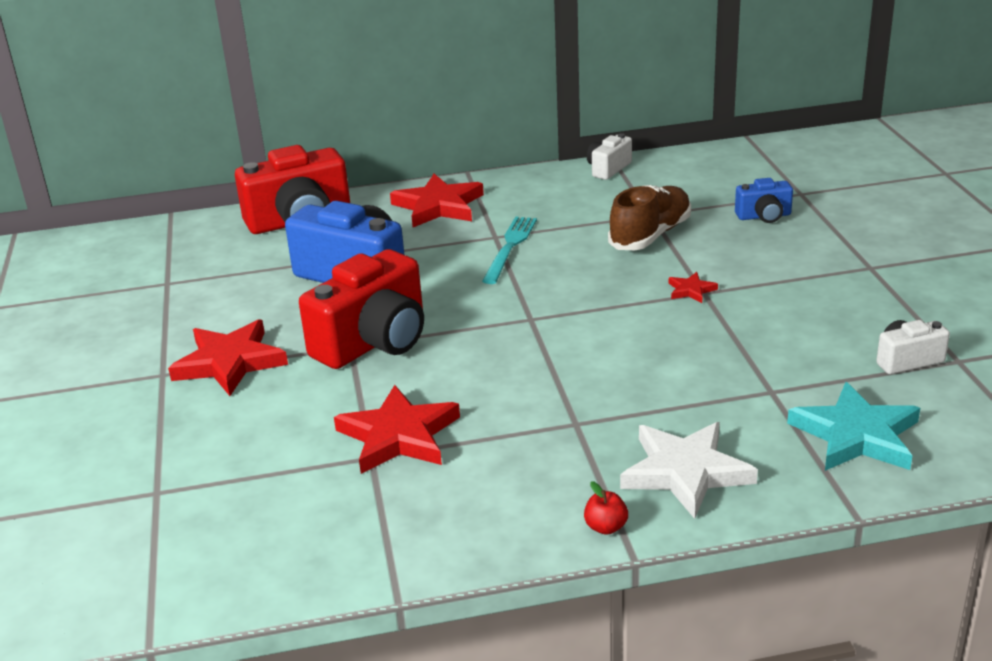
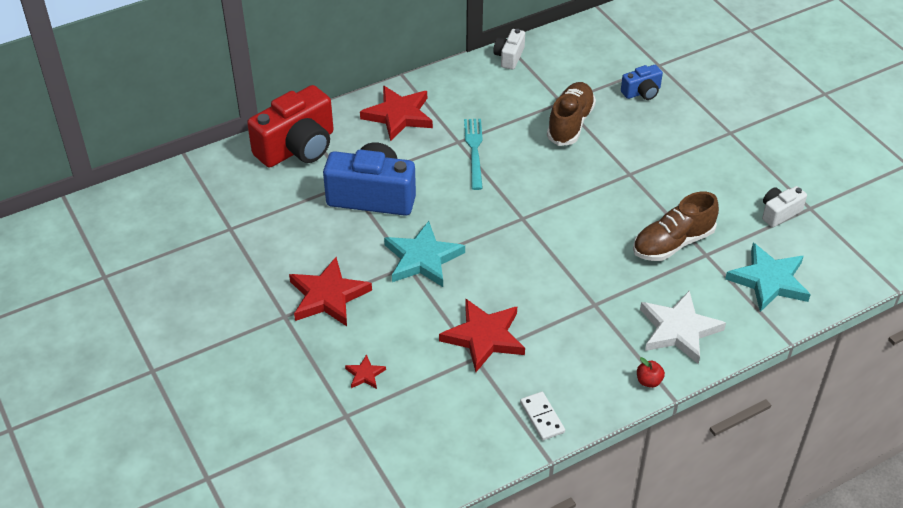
camera: 20 degrees left, 15 degrees up
red camera [299,249,424,369] -> turquoise star [384,221,465,287]
red star [669,272,718,303] -> red star moved to [345,354,386,389]
none -> white domino [520,392,565,441]
none -> brown shoe [633,192,719,261]

